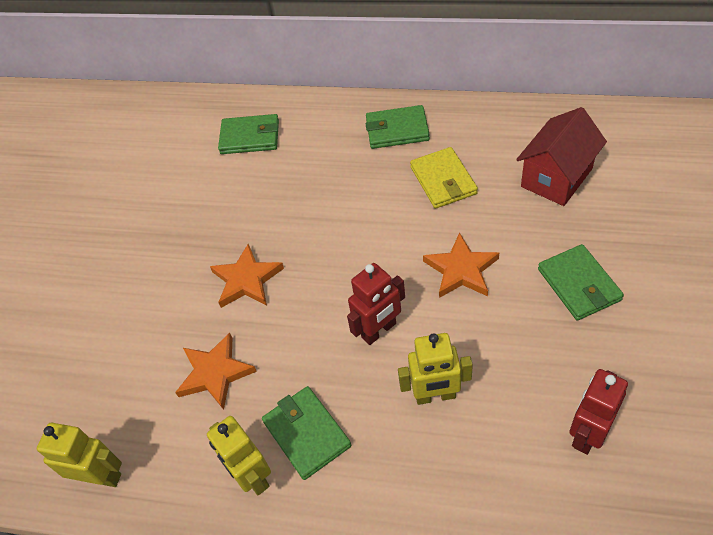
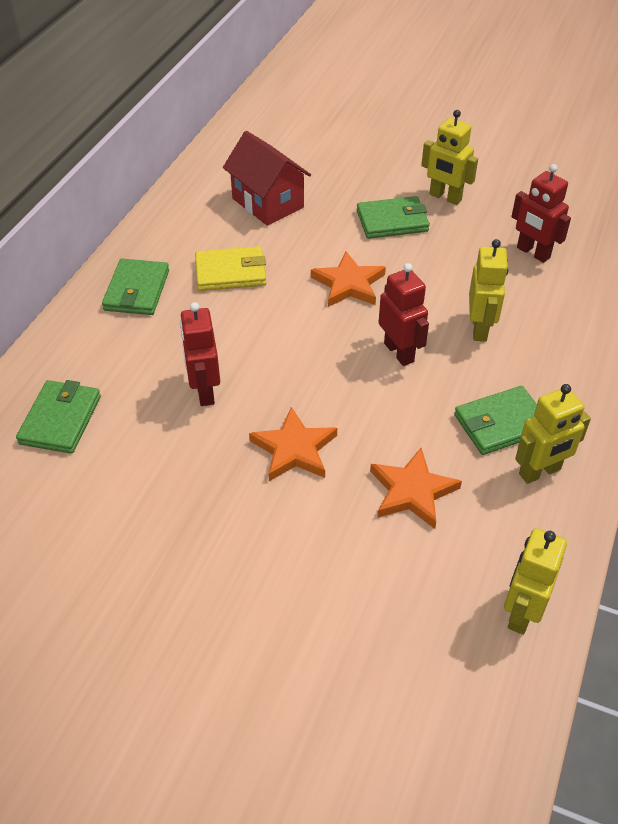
camera: 85 degrees left, 5 degrees down
none -> red robot [180,302,220,406]
none -> yellow robot [421,110,478,205]

